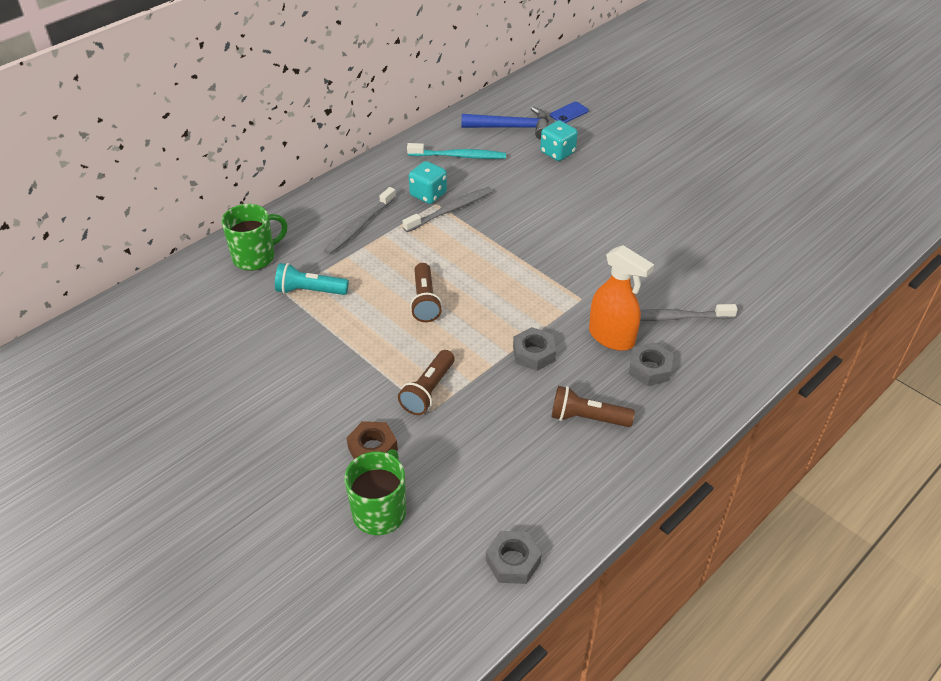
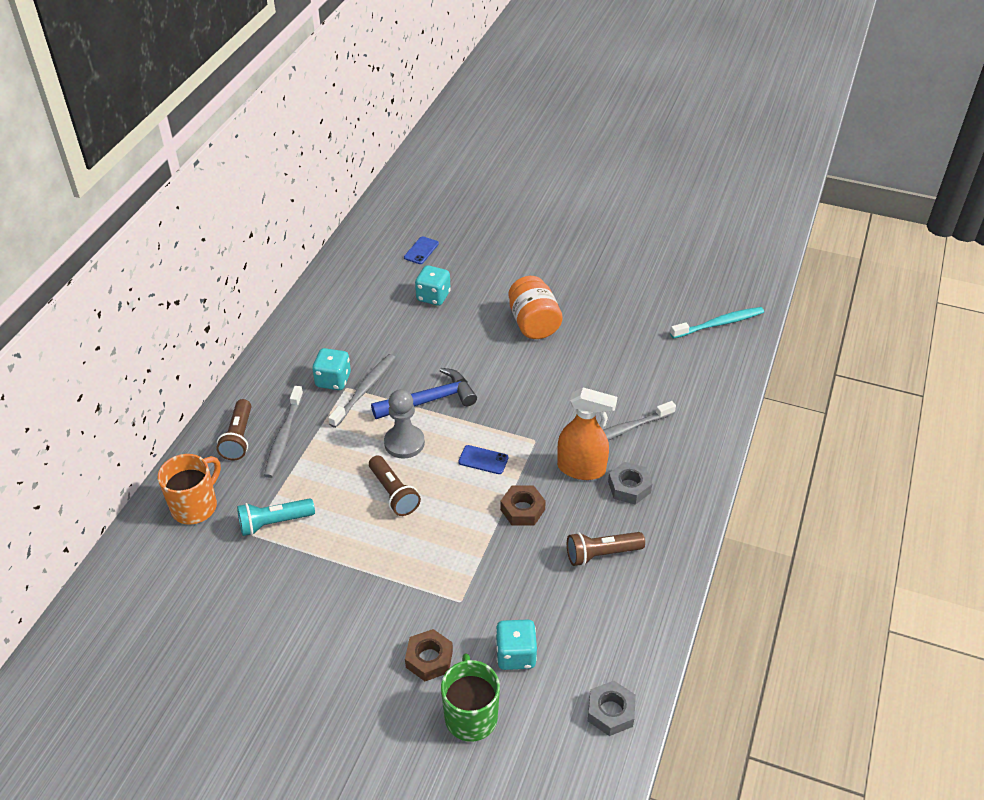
camera: 25 degrees left, 0 degrees up
green mug [221,204,288,271] -> orange mug [158,454,221,524]
brown flashlight [398,350,455,415] -> brown flashlight moved to [216,399,251,461]
turquoise toothbrush [407,143,506,159] -> turquoise toothbrush moved to [670,307,764,339]
blue hammer [461,107,549,140] -> blue hammer moved to [371,368,477,419]
grey nut [513,327,556,371] -> brown nut [500,486,546,526]
none -> grey pawn [384,389,425,459]
none -> blue phone [458,445,508,474]
none -> turquoise dice [496,619,537,670]
none -> orange jar [509,276,563,339]

